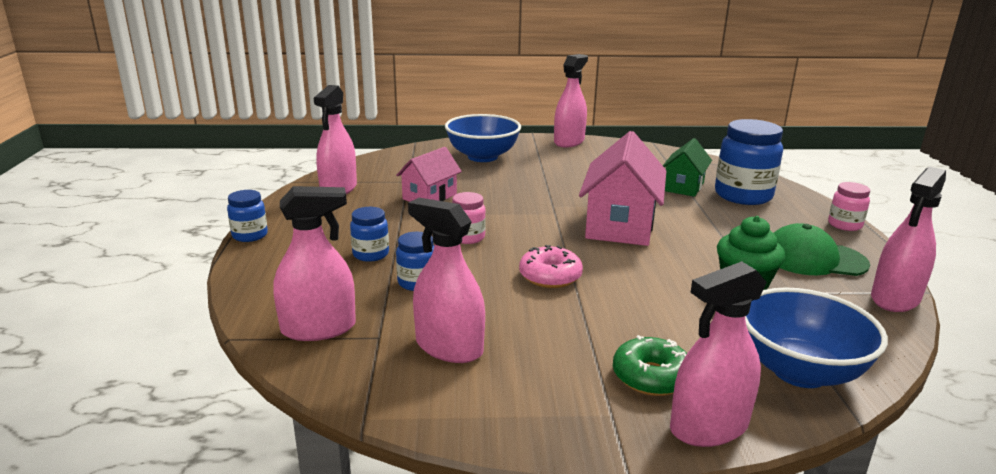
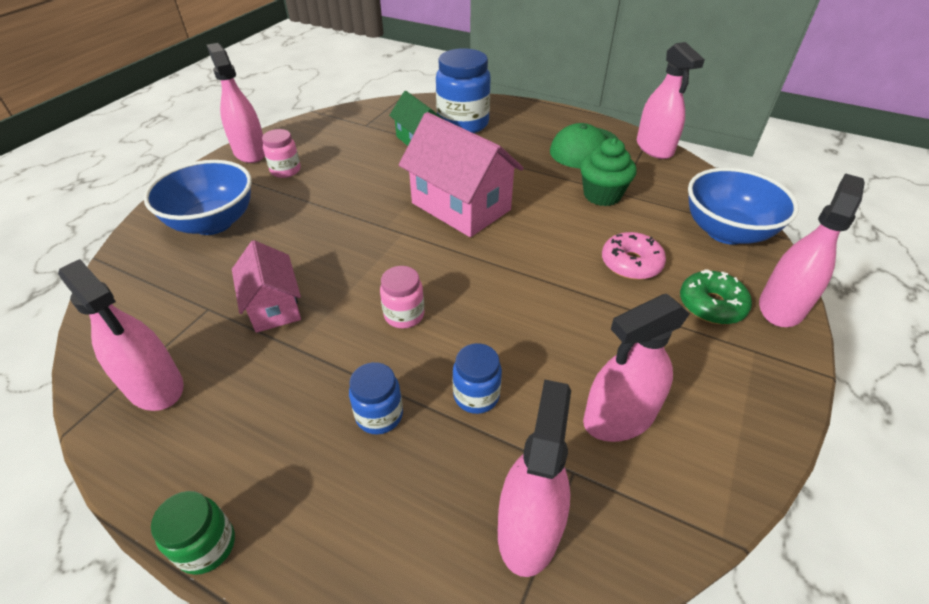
camera: 60 degrees left, 20 degrees up
blue jar [227,190,268,242] -> green jar [151,491,235,575]
pink donut [519,245,583,288] -> pink donut moved to [602,232,666,280]
pink spray bottle [670,261,767,447] -> pink spray bottle turned 150 degrees counterclockwise [759,173,865,327]
pink jar [828,182,870,231] -> pink jar moved to [262,129,301,178]

